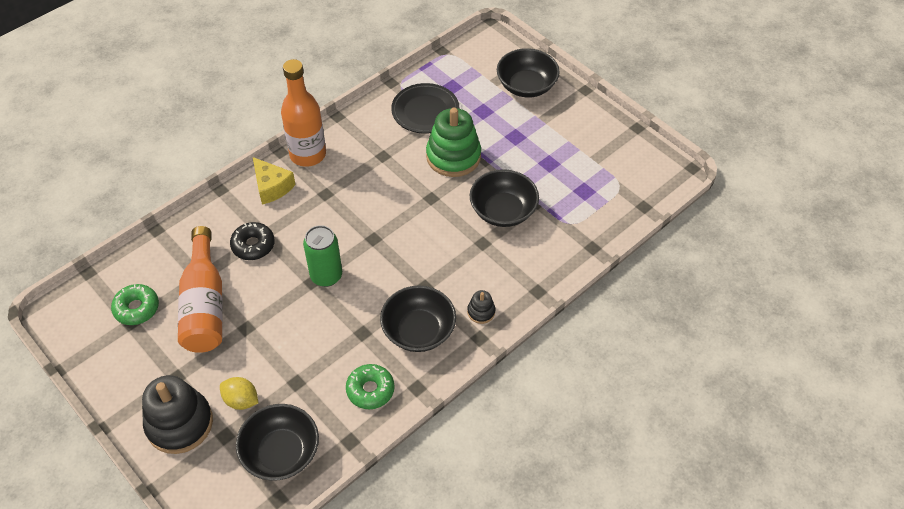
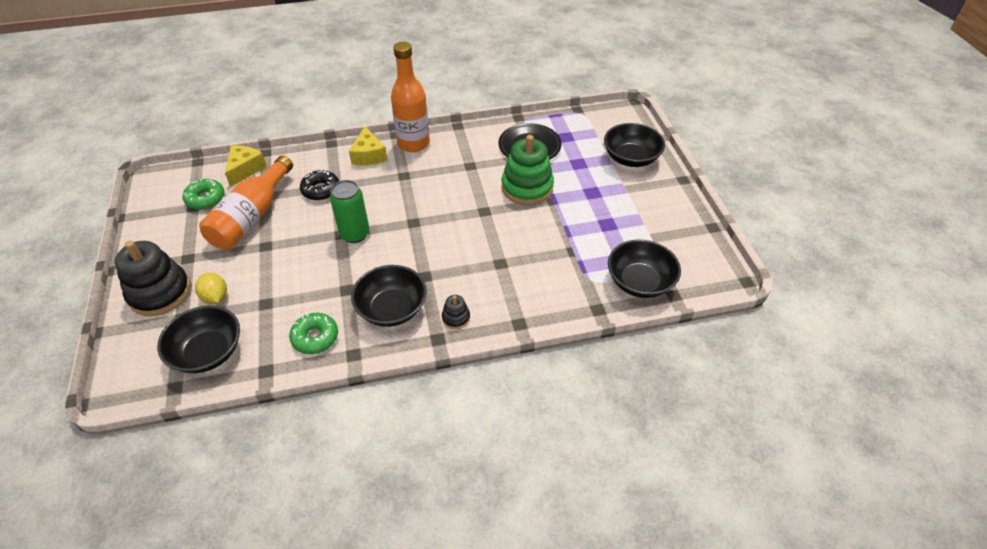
camera: 30 degrees right, 5 degrees down
black bowl [470,169,539,227] -> black bowl moved to [608,240,681,298]
none -> yellow cheese [225,145,267,187]

